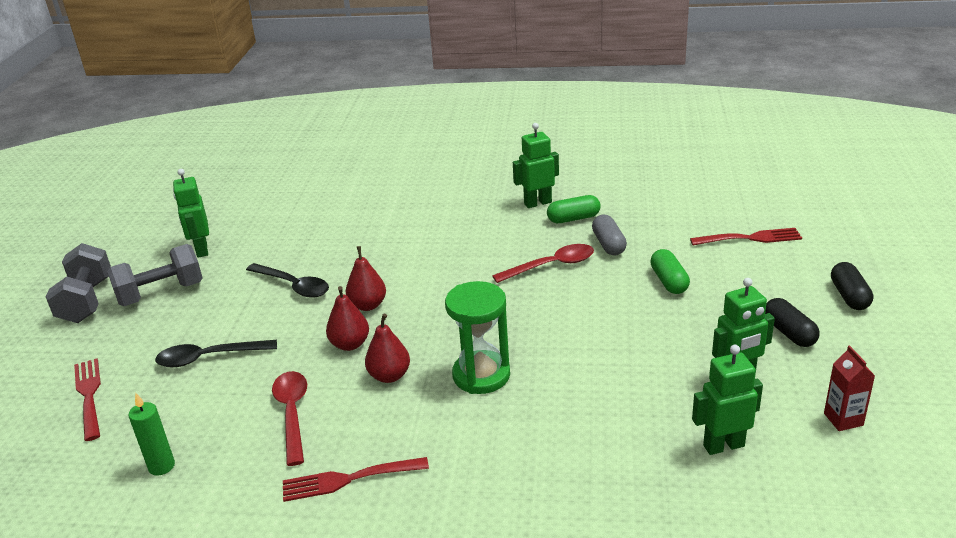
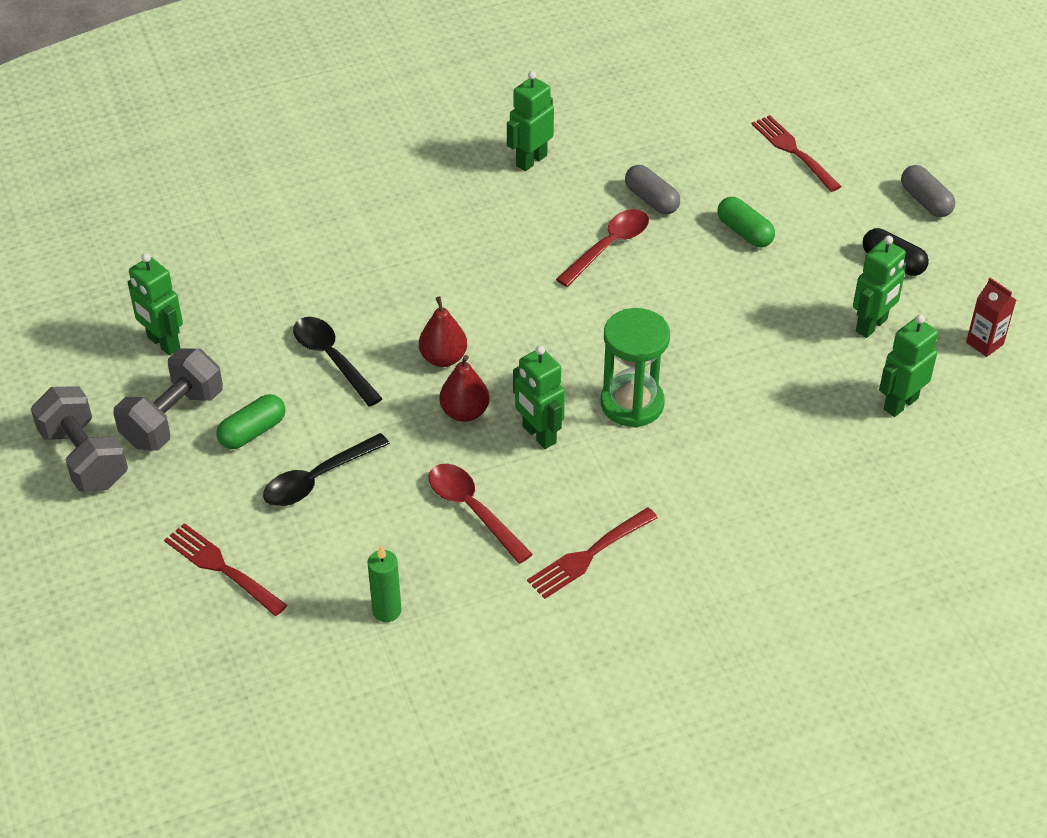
camera: 30 degrees left, 15 degrees up
black spoon [246,263,329,298] -> black spoon turned 135 degrees counterclockwise [293,317,383,407]
red pear [365,314,410,383] -> green robot [513,345,565,449]
green capsule [547,195,601,223] -> green capsule moved to [216,394,286,449]
red fork [690,228,802,245] -> red fork turned 90 degrees counterclockwise [752,115,842,192]
black capsule [831,262,873,310] -> grey capsule [901,165,955,217]

